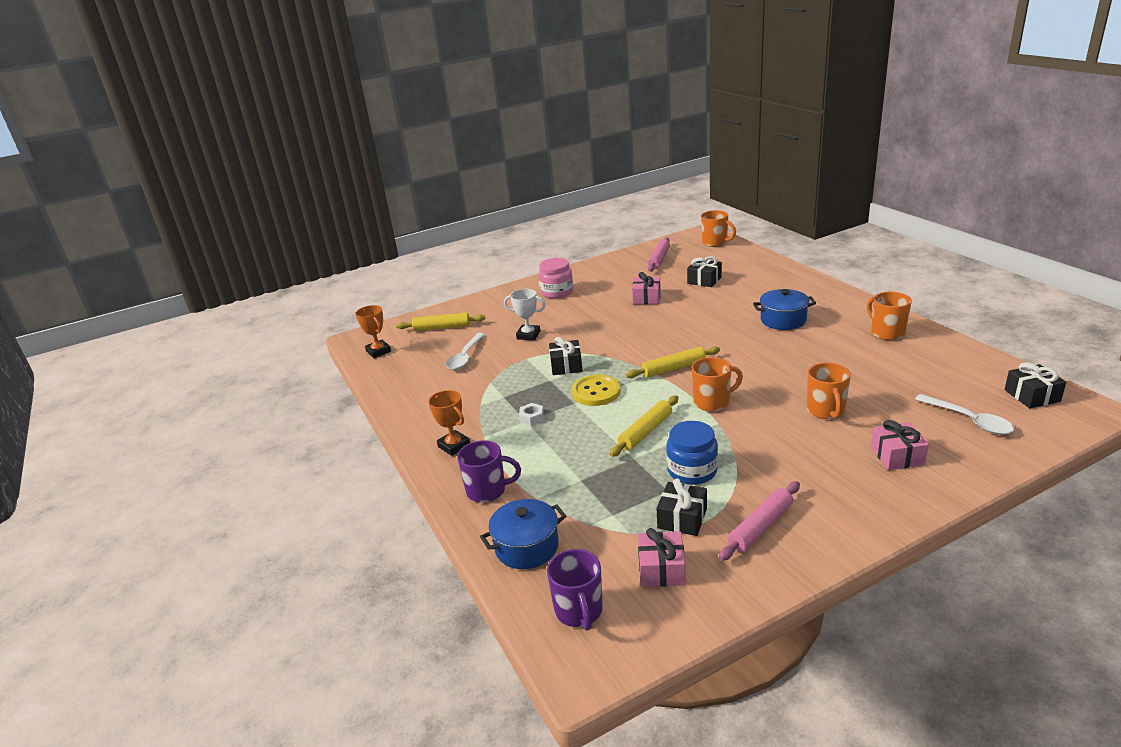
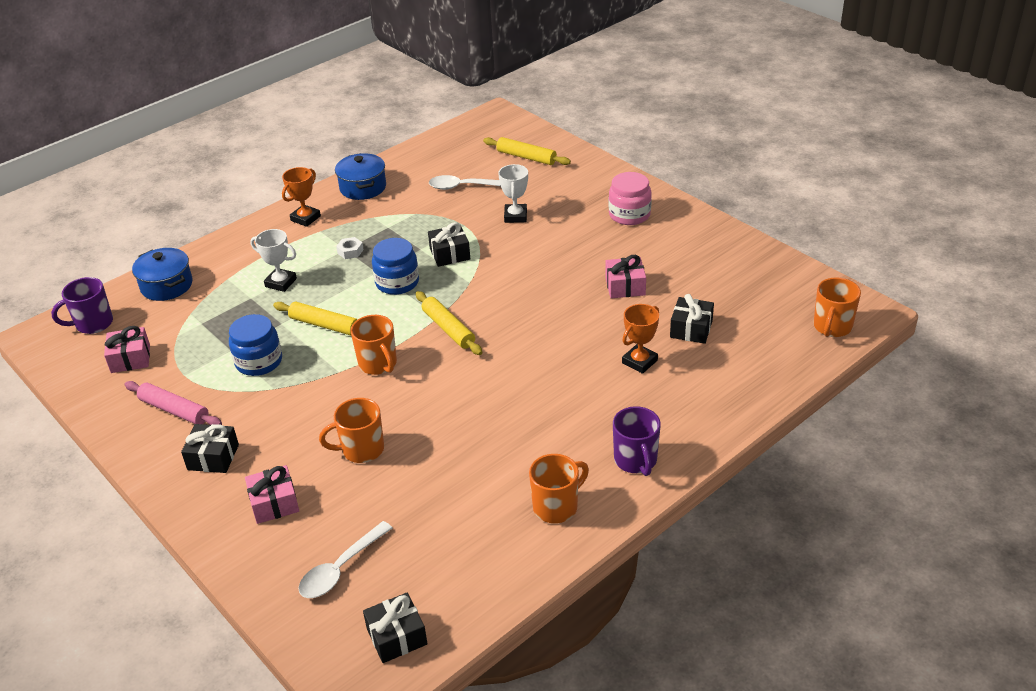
camera: 75 degrees right, 10 degrees up
orange trophy [356,305,391,358] -> orange trophy moved to [622,304,659,374]
yellow rolling pin [396,313,485,331] -> yellow rolling pin turned 45 degrees counterclockwise [483,137,571,165]
purple mug [457,440,521,503] -> purple mug moved to [613,406,661,476]
yellow button [571,375,621,406] -> blue jar [372,238,419,295]
pink rolling pin [648,237,670,272] -> none
black gift [656,478,707,536] -> black gift moved to [181,424,239,473]
blue pot [753,289,816,330] -> blue pot moved to [335,153,386,200]
none -> white trophy [250,229,297,292]

